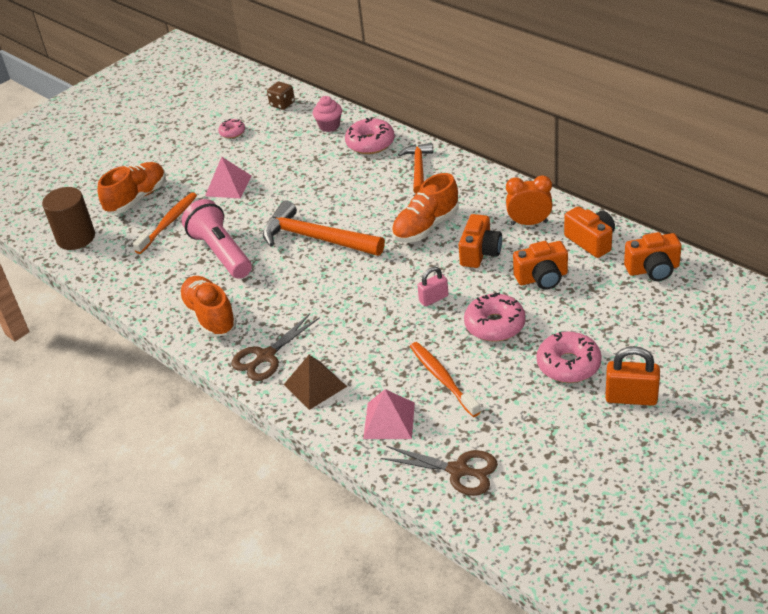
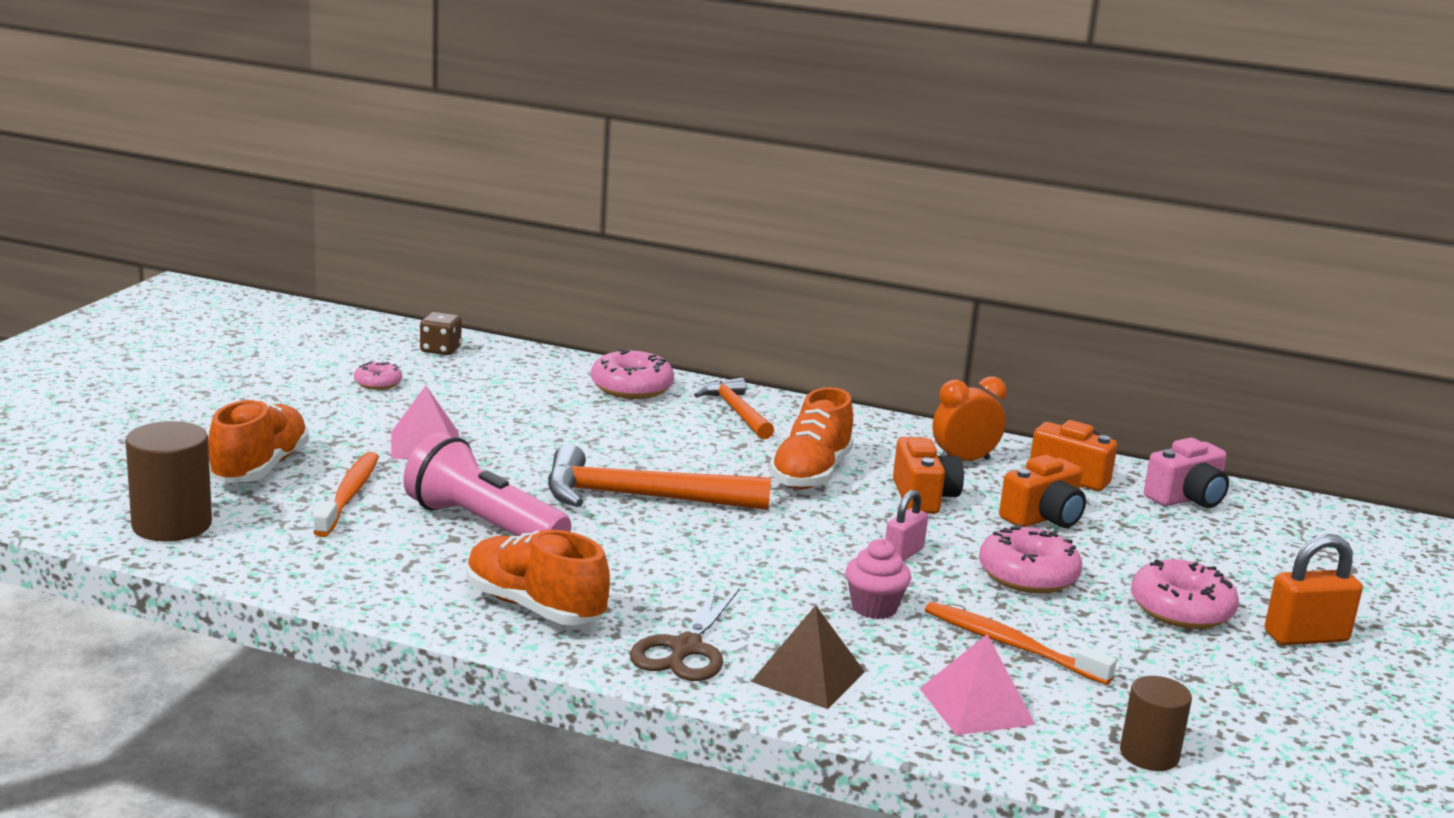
camera: 30 degrees left, 20 degrees down
pink cupcake [313,96,342,132] -> pink cupcake moved to [845,539,911,619]
brown scissors [381,446,498,496] -> brown cylinder [1120,676,1192,771]
orange camera [624,232,681,281] -> pink camera [1144,437,1229,508]

